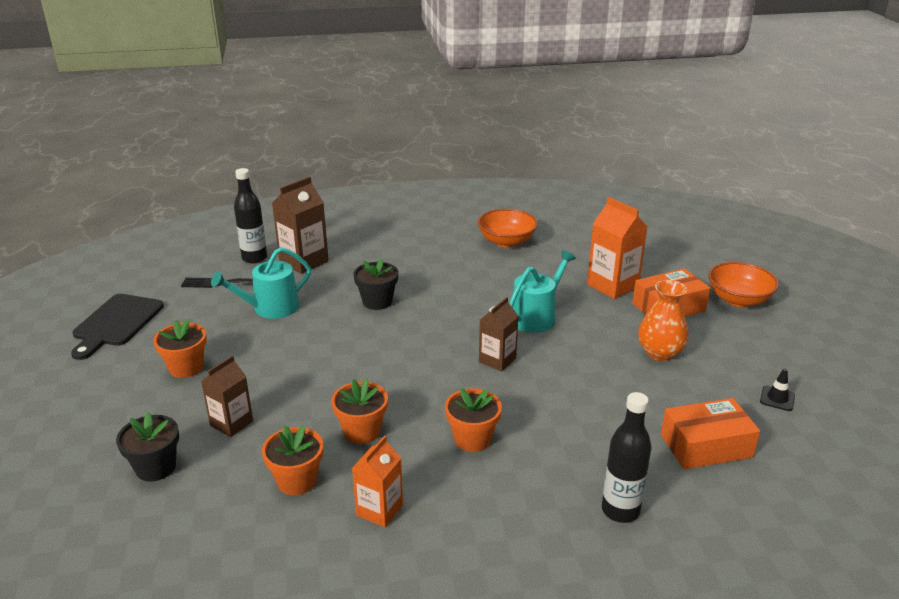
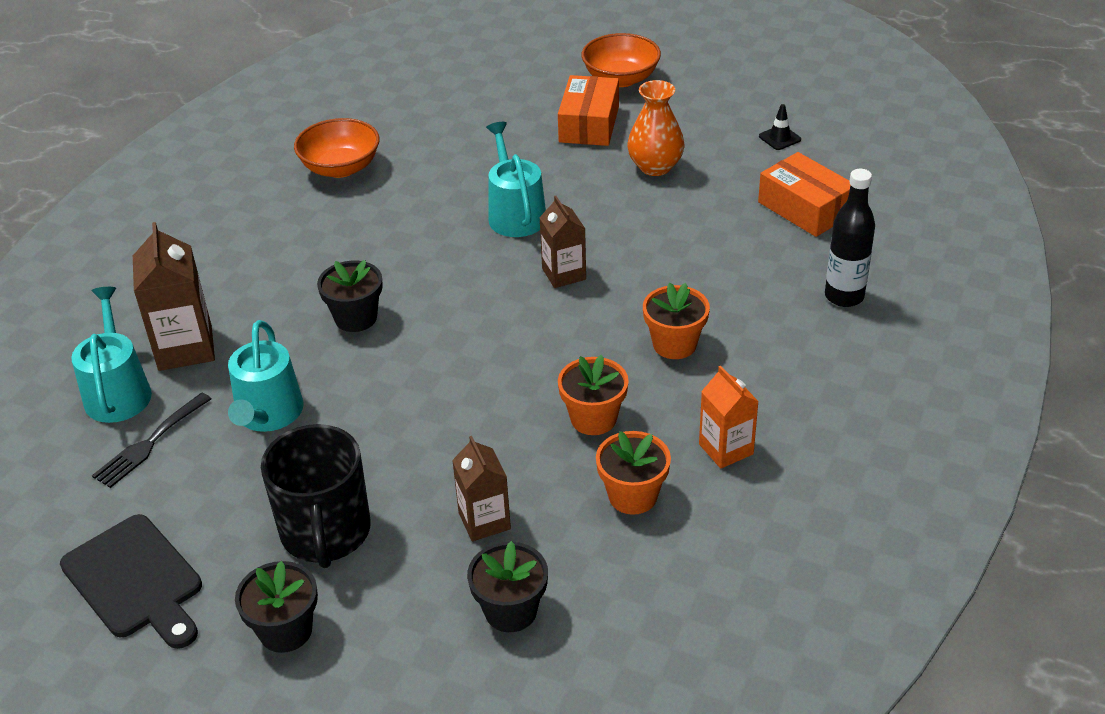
camera: 55 degrees left, 10 degrees up
orange flower pot [153,319,207,378] -> black mug [261,424,371,568]
black bottle [234,168,267,264] -> turquoise watering can [71,287,152,423]
orange carton [587,197,648,299] -> none
orange box [661,398,760,469] -> orange box turned 60 degrees counterclockwise [758,152,850,237]
none -> black flower pot [235,561,318,653]

